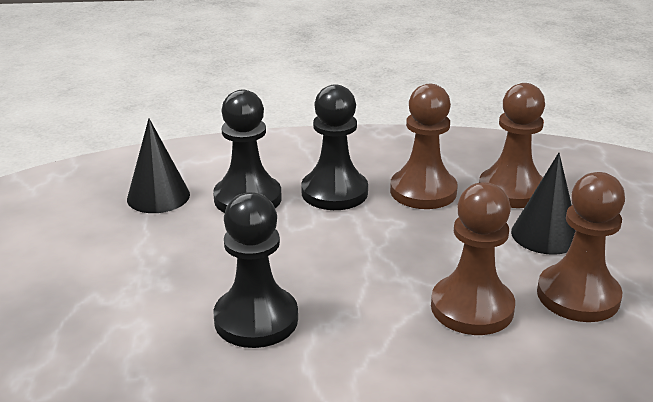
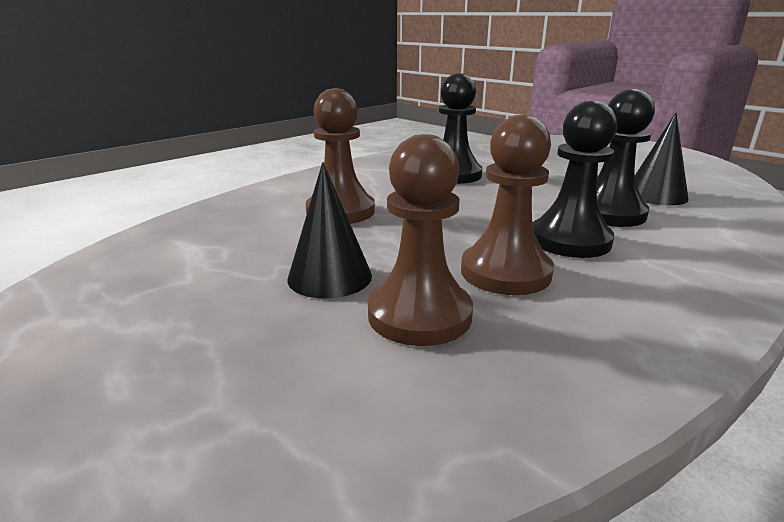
camera: 140 degrees right, 5 degrees down
brown pawn [537,172,625,322] -> none

